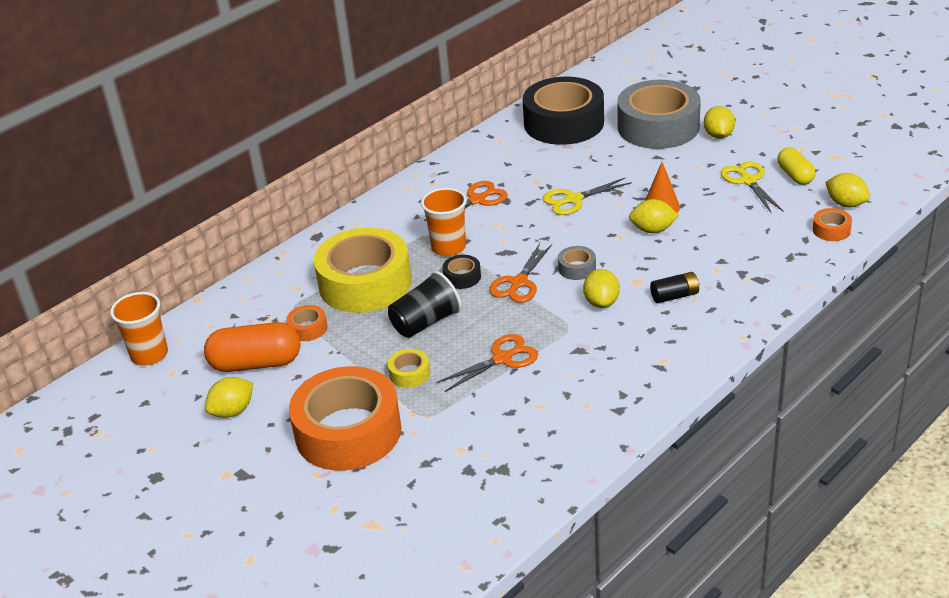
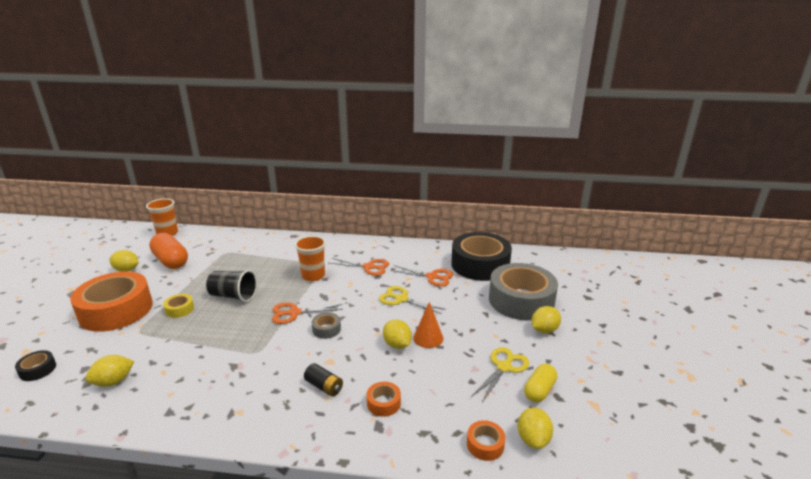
camera: 50 degrees right, 10 degrees down
orange tape [286,305,327,341] -> orange tape moved to [367,382,401,417]
yellow tape [314,227,411,313] -> none
orange scissors [437,334,538,392] -> orange scissors moved to [390,265,453,287]
black tape [442,255,481,289] -> black tape moved to [15,350,56,381]
yellow lemon [583,269,620,308] -> yellow lemon moved to [85,355,134,387]

